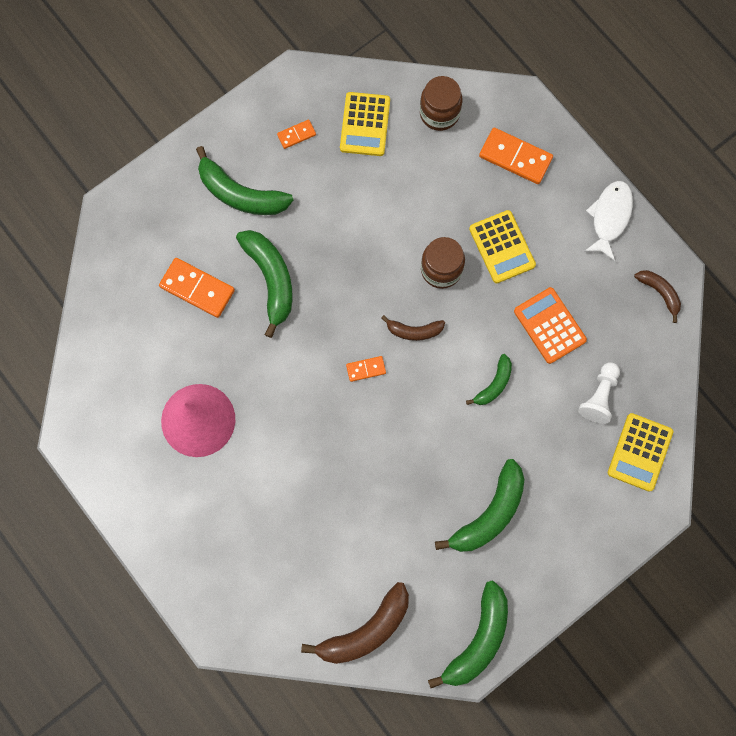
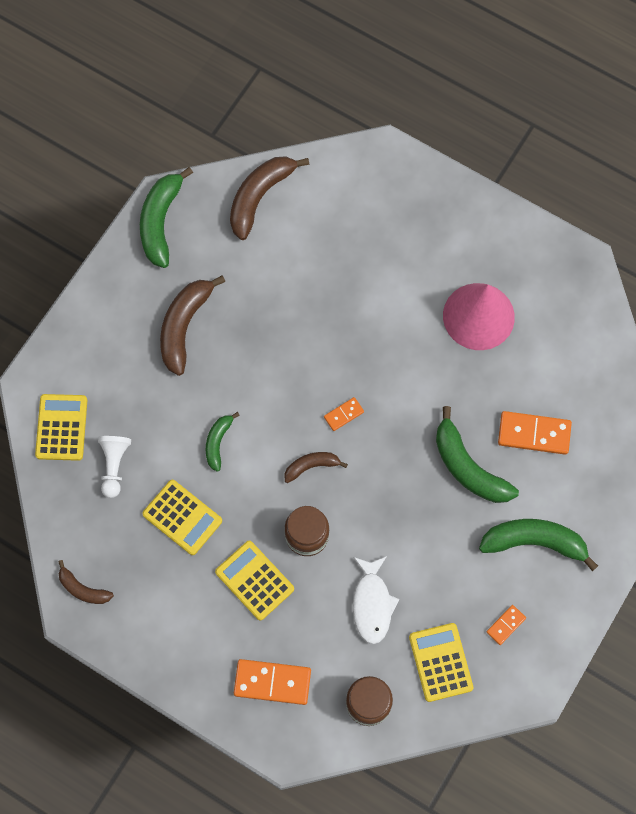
camera: 160 degrees right, 5 degrees down
green banana [435,459,525,552] -> brown banana [160,275,225,376]
orange calculator [514,287,587,364] -> yellow calculator [142,480,222,555]
white fish [584,181,633,261] -> white fish moved to [353,556,400,644]

